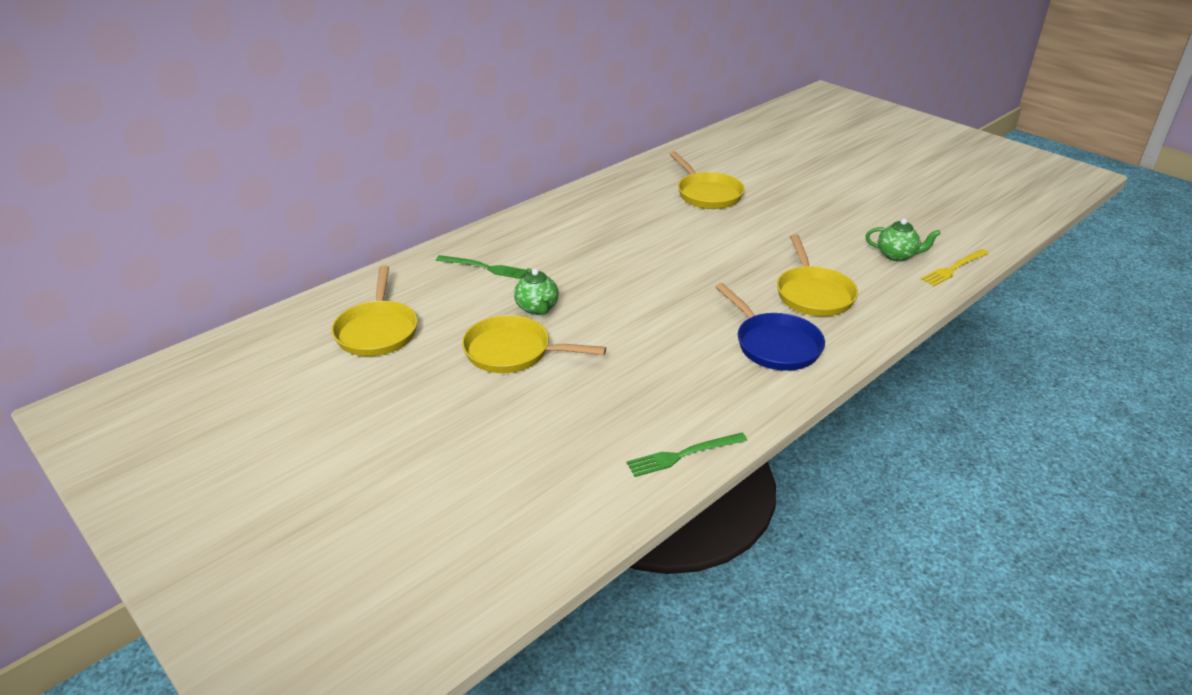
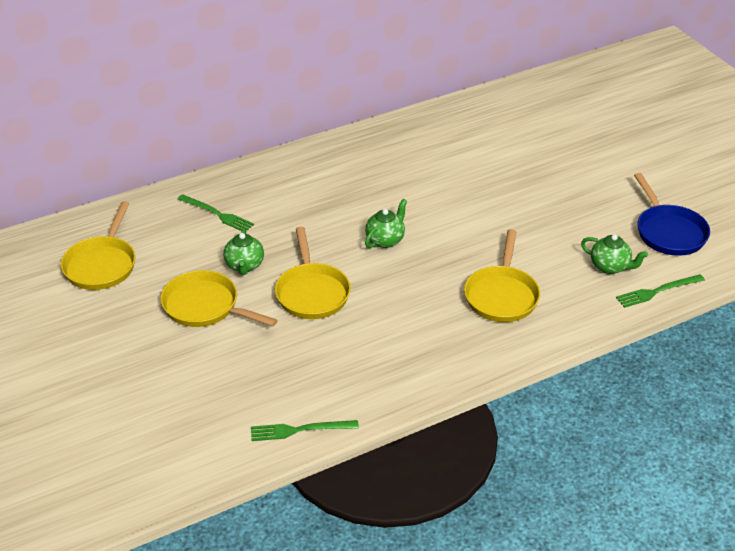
camera: 15 degrees right, 5 degrees up
yellow pan [670,151,745,209] -> yellow pan moved to [275,227,351,319]
blue pan [716,283,825,371] -> blue pan moved to [634,173,710,256]
yellow fork [920,249,989,286] -> green fork [616,274,705,308]
none -> green teapot [365,199,407,248]

